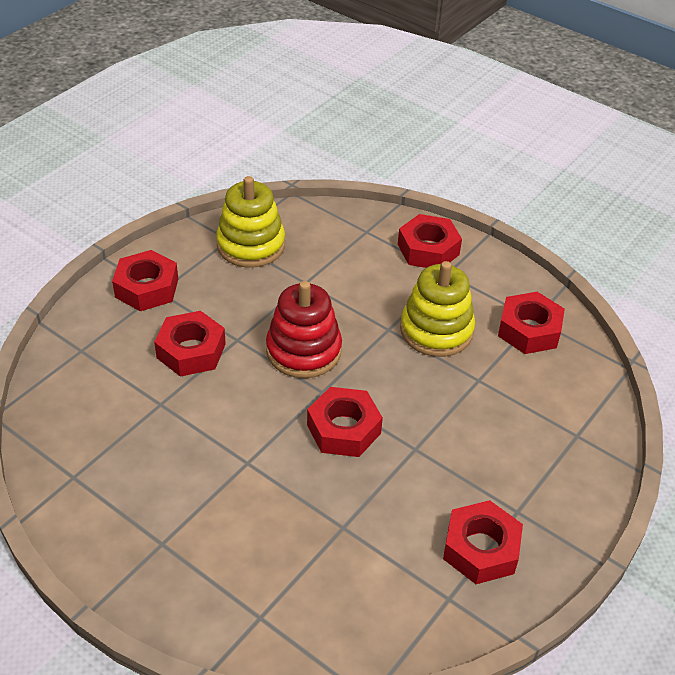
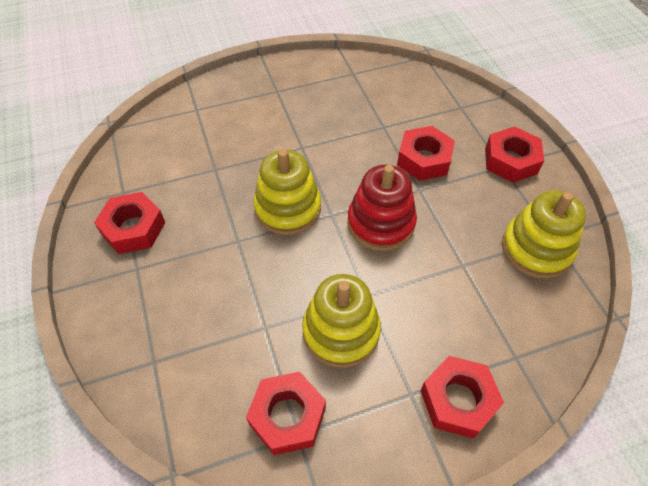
camera: 125 degrees right, 10 degrees up
red nut [307,387,383,457] -> yellow stacking toy [253,149,321,235]

